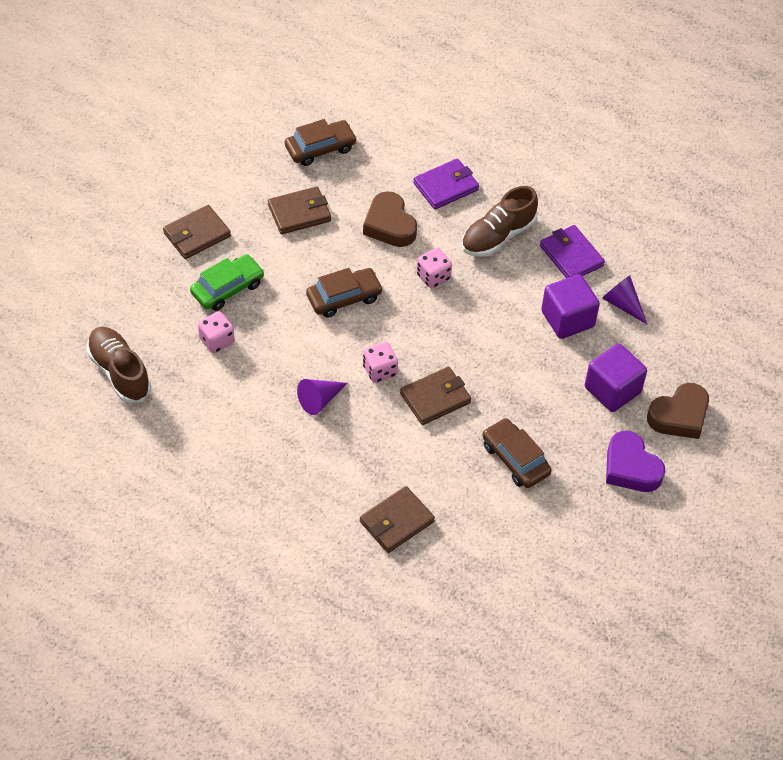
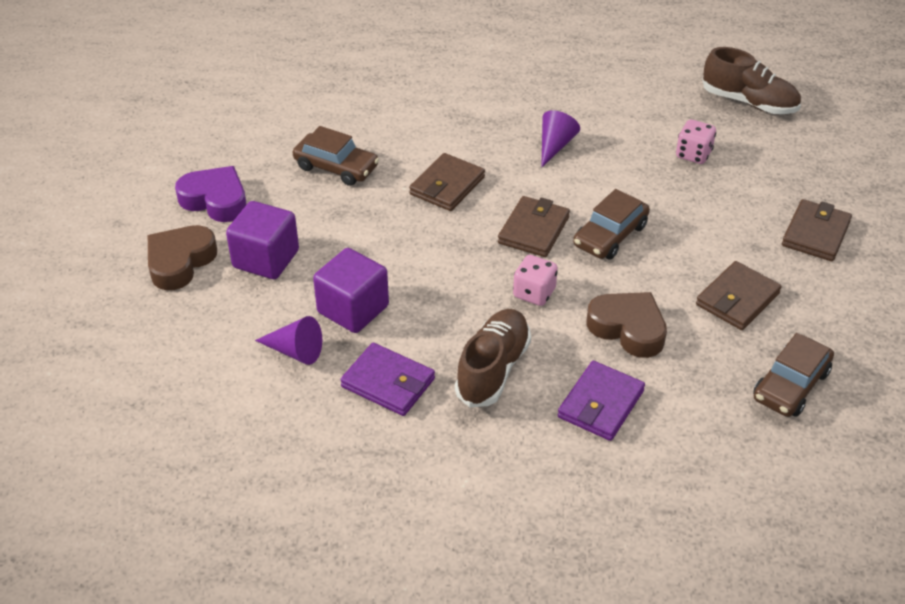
camera: 155 degrees right, 10 degrees down
green car [190,254,264,311] -> none
brown wallet [360,486,435,553] -> brown wallet moved to [498,196,570,257]
pink dice [363,342,398,383] -> none

